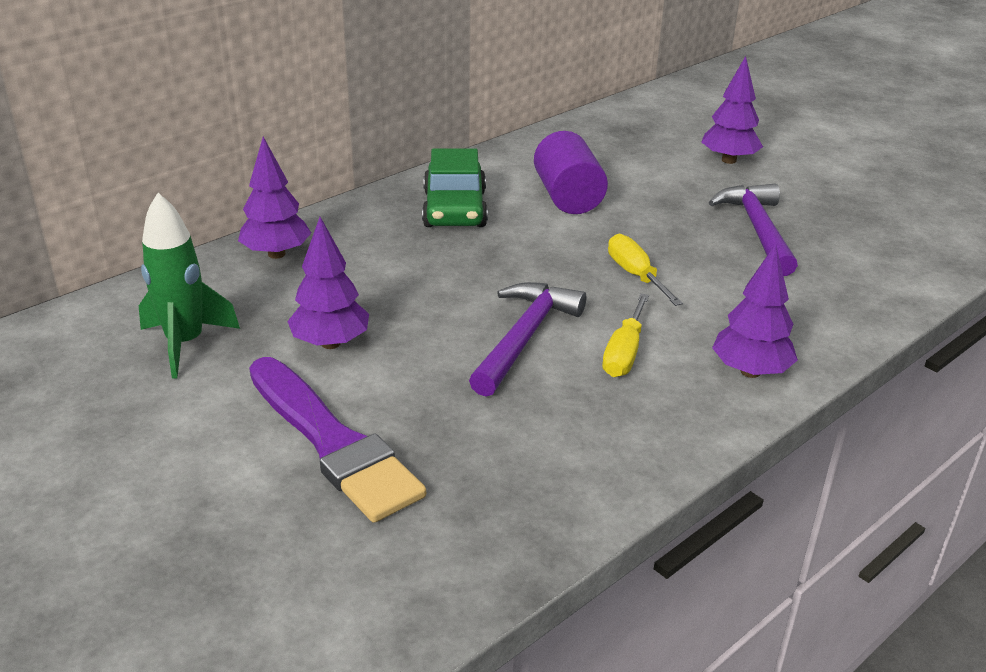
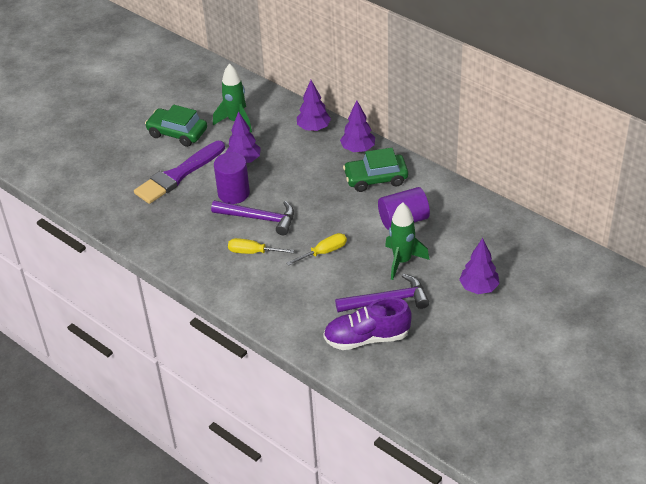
camera: 85 degrees right, 10 degrees up
purple tree [712,244,798,378] -> purple tree moved to [340,100,375,152]
none -> green car [145,105,207,147]
none -> purple cylinder [214,152,250,204]
none -> purple shoe [323,297,411,350]
none -> green rocket [385,203,430,280]

